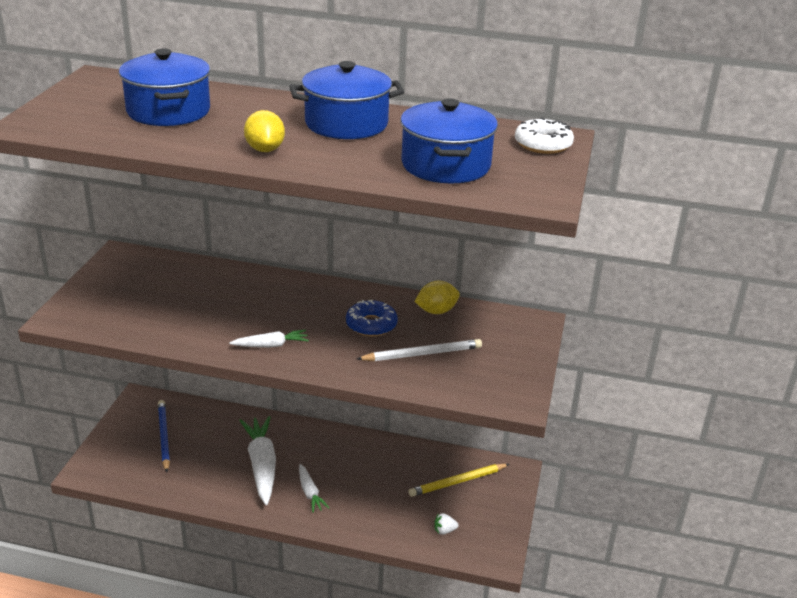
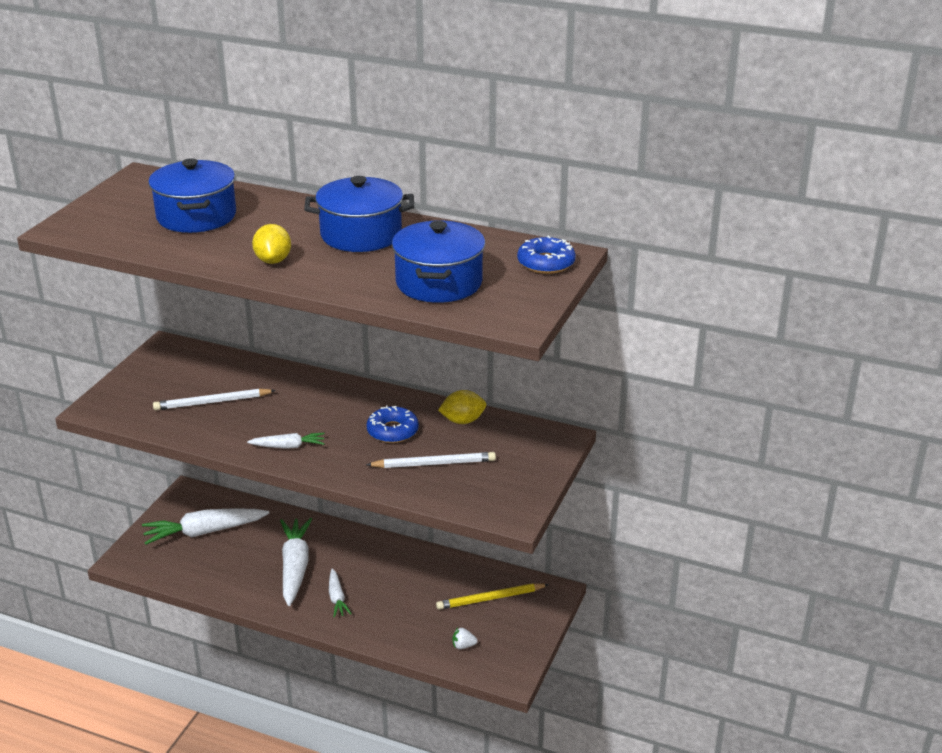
camera: 10 degrees right, 0 degrees up
blue pencil [158,400,170,473] -> white carrot [142,508,269,545]
white donut [515,117,574,154] -> blue donut [517,236,576,274]
none -> white pencil [153,389,276,410]

